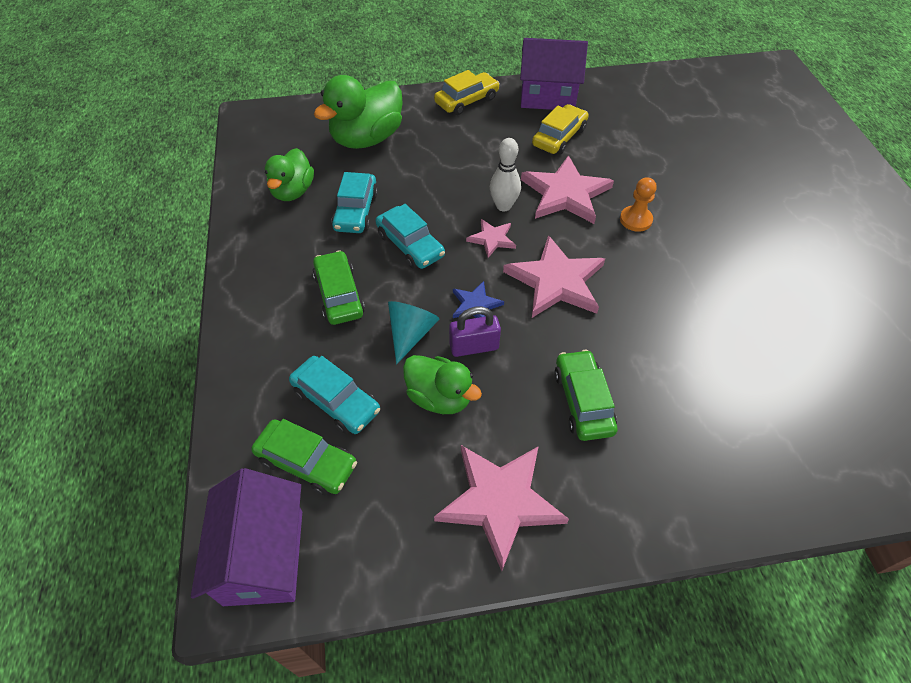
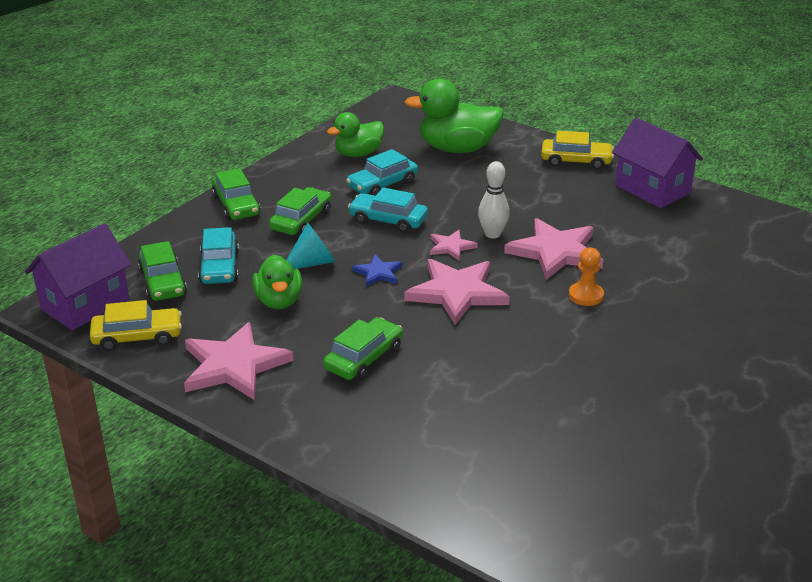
camera: 45 degrees right, 20 degrees down
turquoise car [375,204,445,269] -> turquoise car turned 105 degrees clockwise [348,187,428,233]
purple padlock [449,306,501,357] -> none
yellow car [532,104,589,154] -> yellow car moved to [90,300,182,351]
none -> green car [212,168,261,220]

